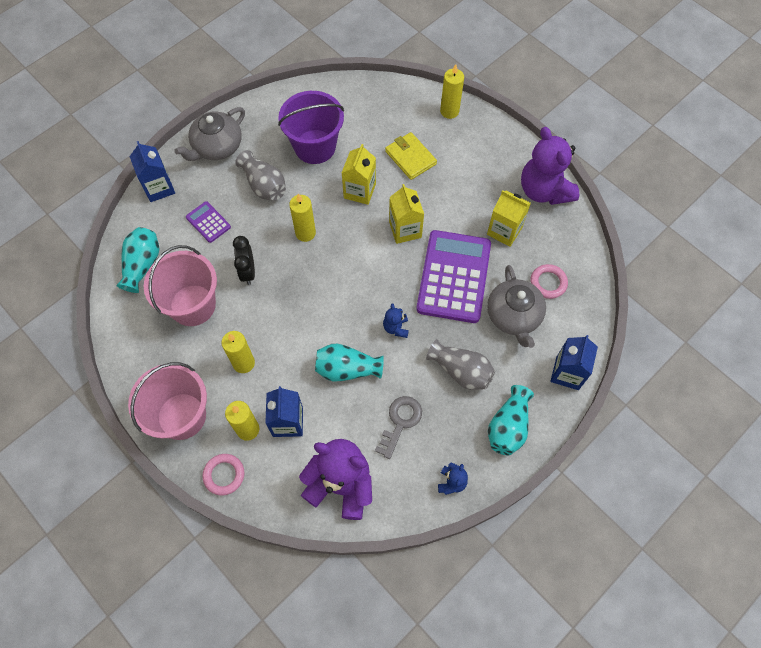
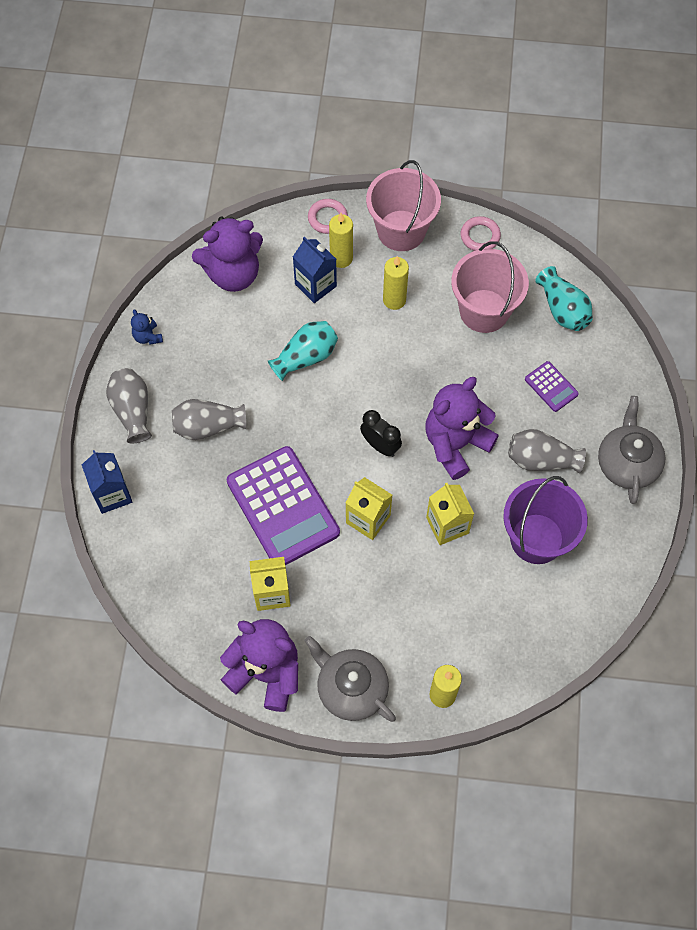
camera: 140 degrees right, 0 degrees up
blue carton [129,141,175,202] -> none
purple calculator [186,201,231,243] -> purple calculator turned 45 degrees clockwise [525,361,579,412]
black clock [233,236,255,285] -> black clock moved to [360,410,402,457]
yellow candle [289,193,316,242] -> purple teddy bear [425,377,499,480]
grey key [375,396,422,459] -> none
blue teddy bear [383,303,409,338] -> none
yellow wallet [385,132,437,180] -> none
grey teapot [487,265,546,348] -> grey teapot moved to [305,636,396,722]
turquoise vase [488,385,534,455] -> grey vase [106,368,152,443]
pink ring [530,264,568,299] -> pink ring moved to [461,216,501,251]

